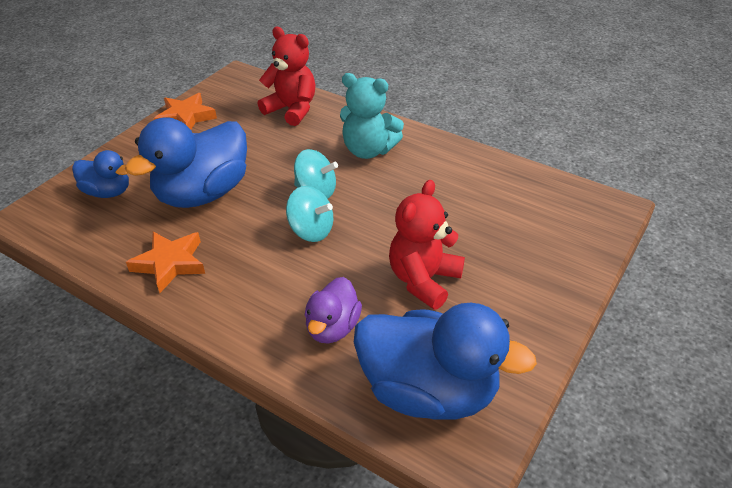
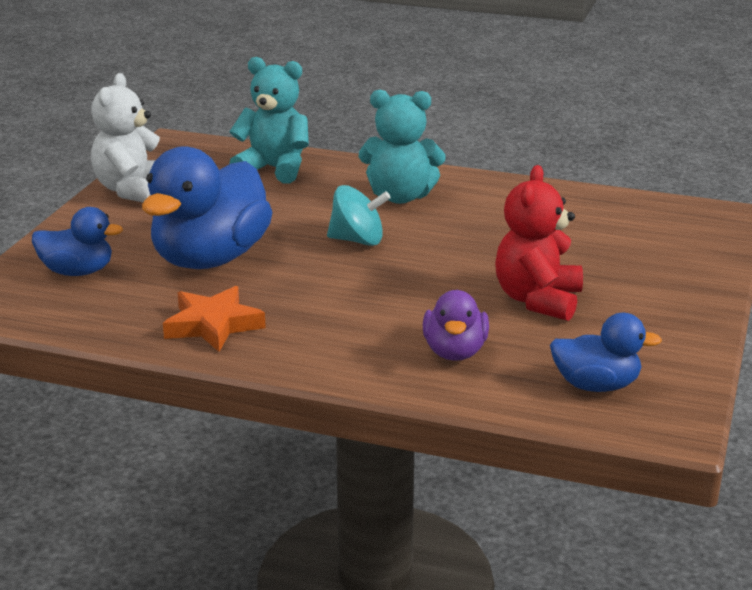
camera: 15 degrees left, 15 degrees down
orange star [154,93,217,130] -> white teddy bear [91,73,160,202]
red teddy bear [258,27,316,126] -> turquoise teddy bear [229,57,309,184]
turquoise spinning top [286,186,333,242] -> none
blue duck [354,303,537,420] -> blue duck [550,313,662,392], size x0.53

